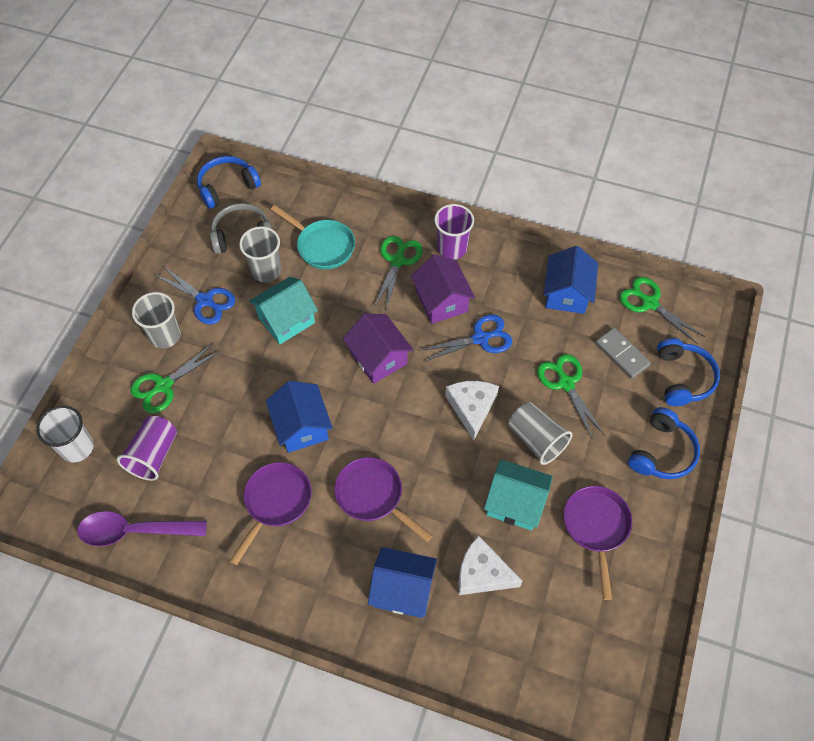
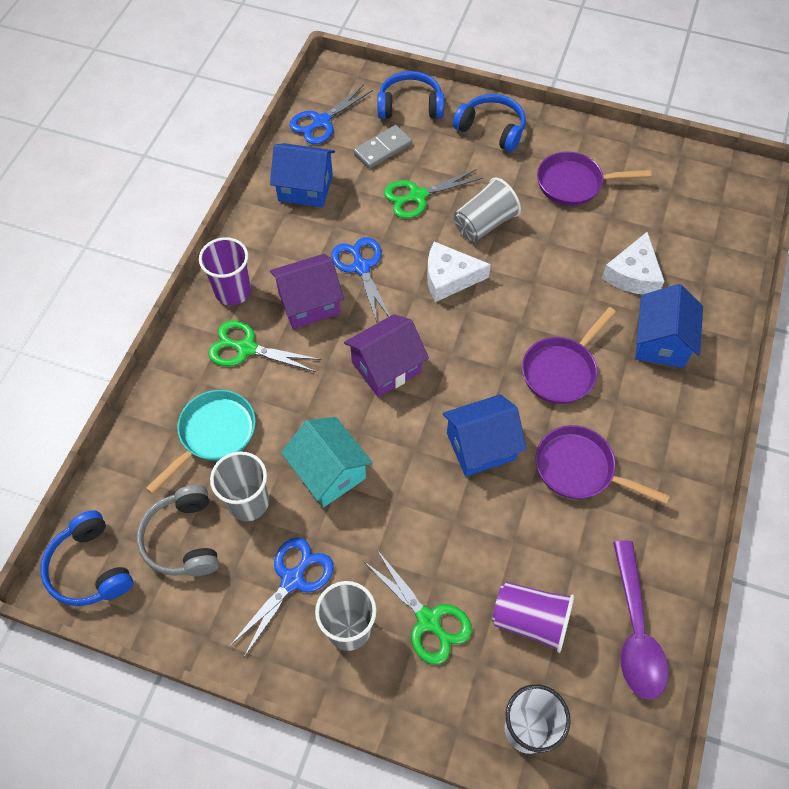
camera: 90 degrees left, 0 degrees up
turquoise house [484,459,553,531] -> none
green scissors [619,277,705,344] -> blue scissors [290,85,373,144]

